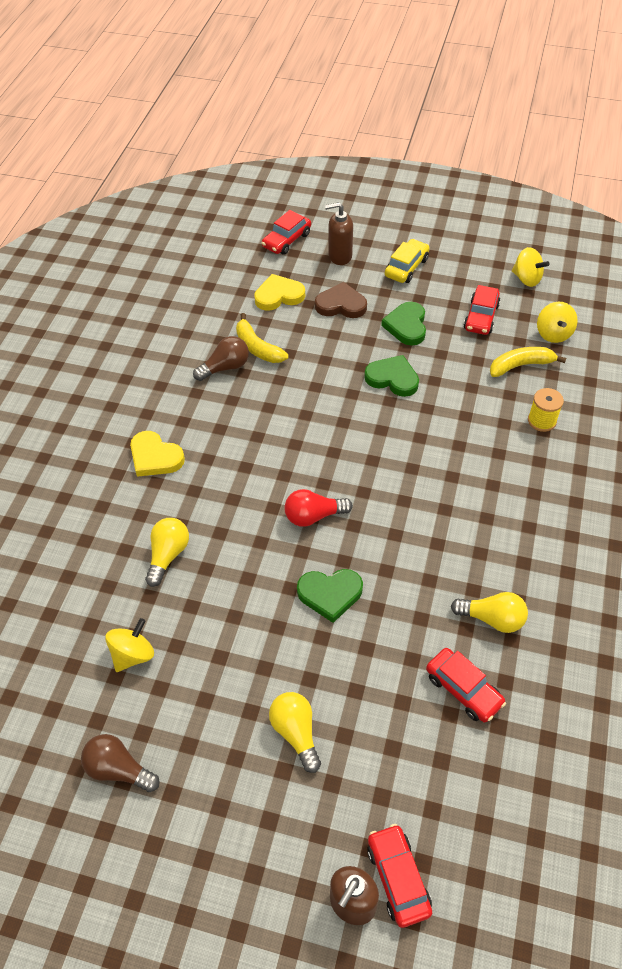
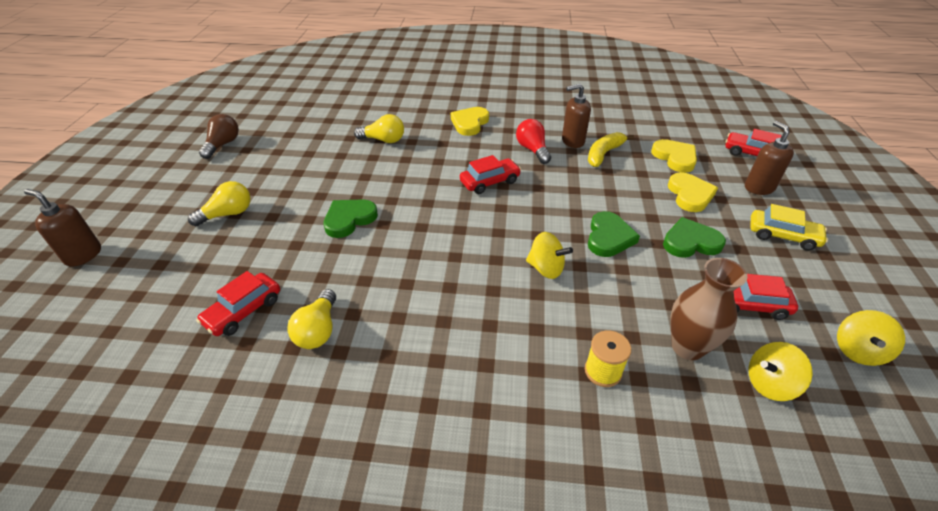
camera: 80 degrees right, 10 degrees down
yellow spinning top [105,618,154,672] -> yellow spinning top moved to [526,232,573,279]
brown light bulb [193,336,249,381] -> brown soap dispenser [562,84,591,148]
red light bulb [284,489,353,527] -> red light bulb moved to [516,119,551,164]
green heart [297,569,363,623] -> green heart turned 60 degrees clockwise [324,199,378,238]
brown heart [315,282,367,318] -> yellow heart [668,172,718,212]
red car [367,824,432,928] -> red car moved to [460,155,521,194]
yellow banana [490,347,566,377] -> brown vase [671,258,748,360]

